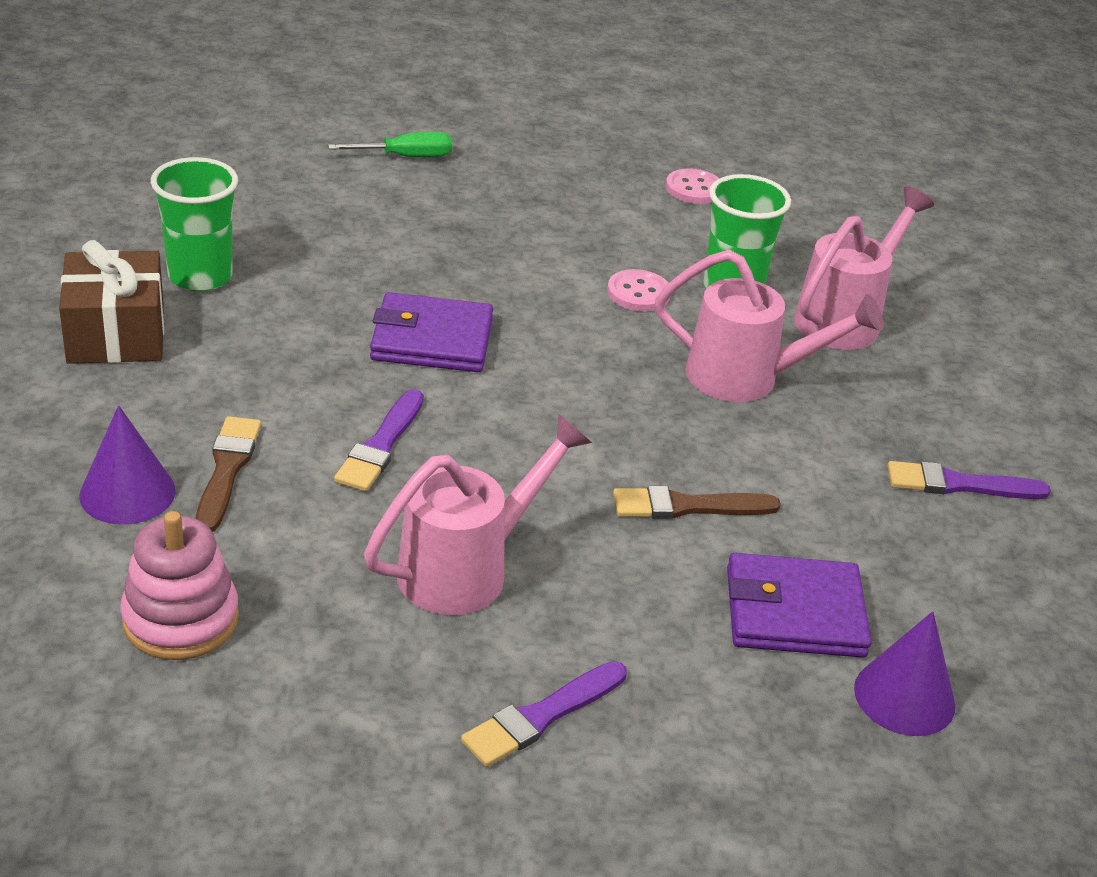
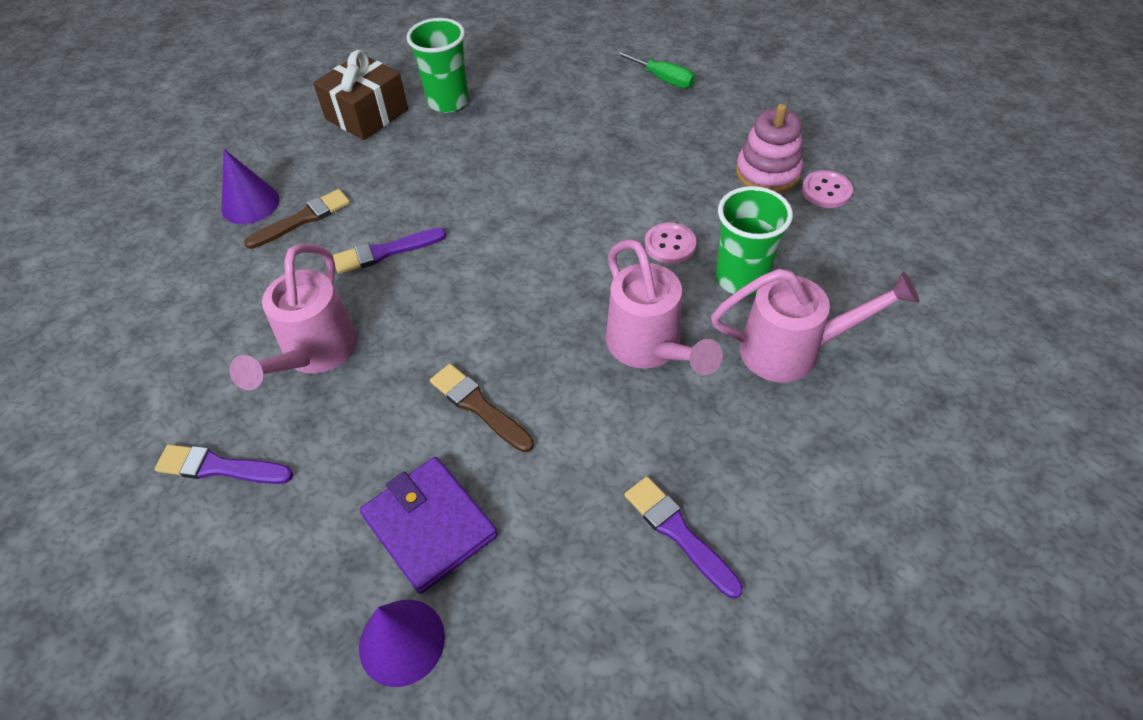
camera: 55 degrees right, 15 degrees up
pink stacking toy [120,511,239,660] -> pink stacking toy moved to [736,104,804,193]
pink watering can [364,414,592,615] -> pink watering can turned 90 degrees clockwise [229,244,358,390]
purple wallet [370,292,493,372] -> none

